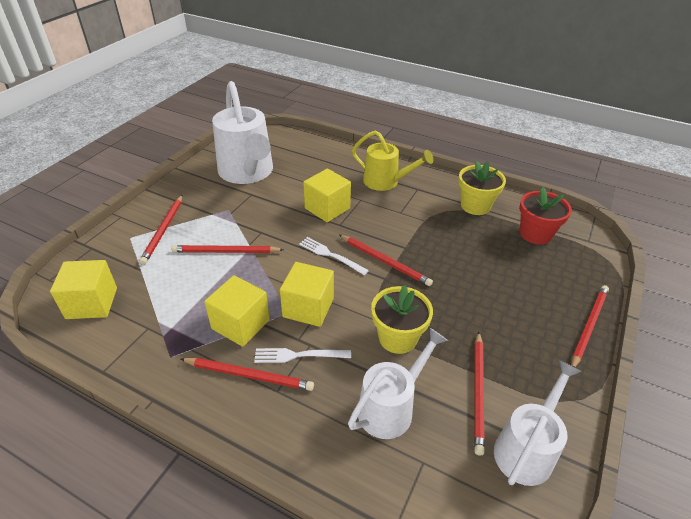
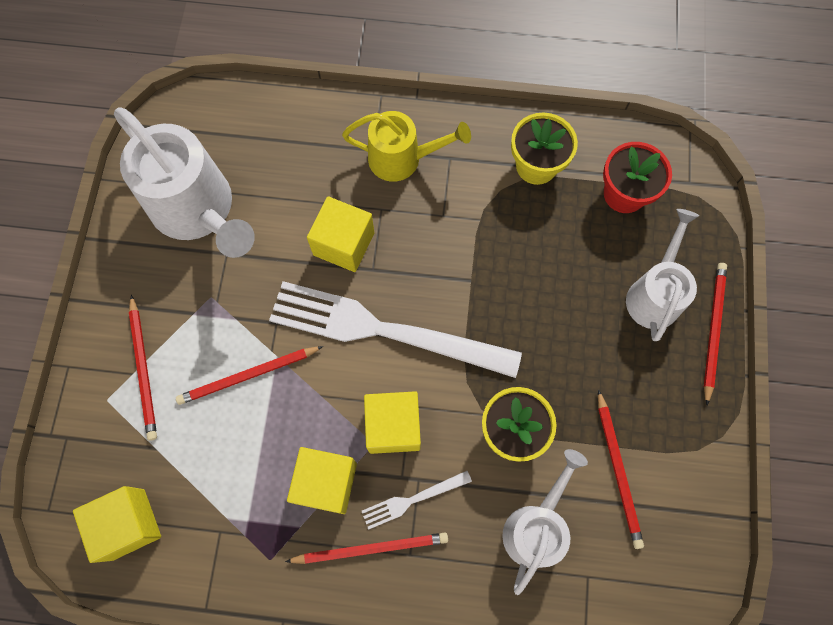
camera: 20 degrees left, 30 degrees up
white fork [299,237,369,275] -> white fork [269,281,522,378], size x2.37
red pencil [339,235,433,286] -> none
white watering can [494,360,582,486] -> white watering can moved to [626,209,699,341]

